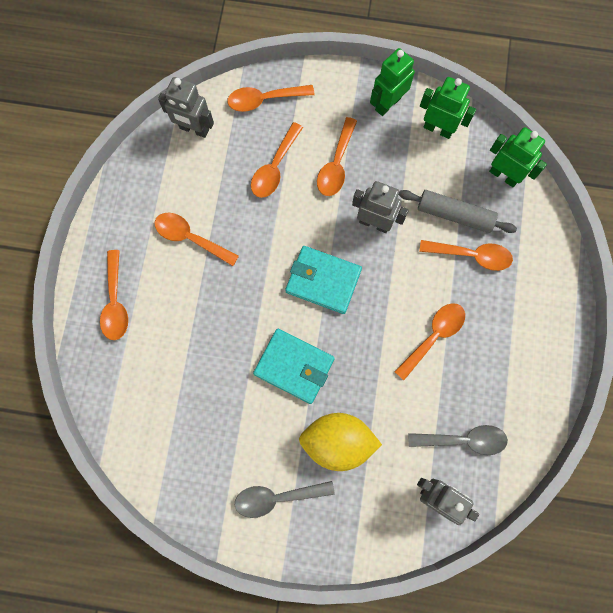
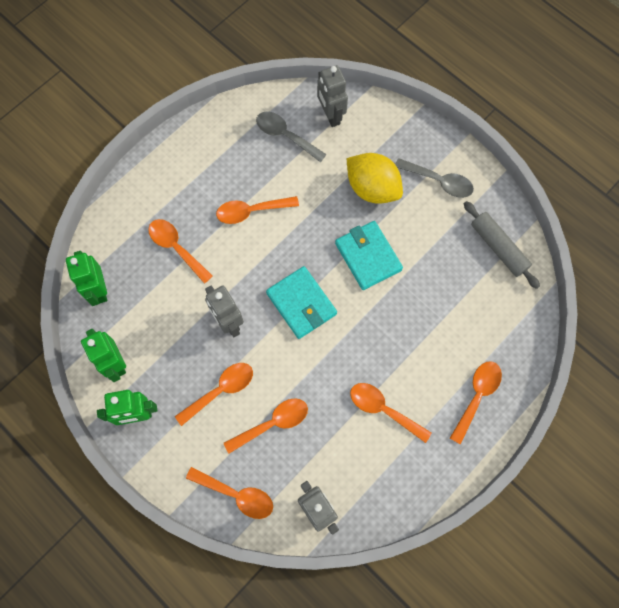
camera: 145 degrees left, 5 degrees down
orange spoon [154,213,239,266] -> orange spoon turned 150 degrees clockwise [350,383,432,443]
grey rolling pin [399,190,517,233] -> grey rolling pin moved to [464,201,540,289]

